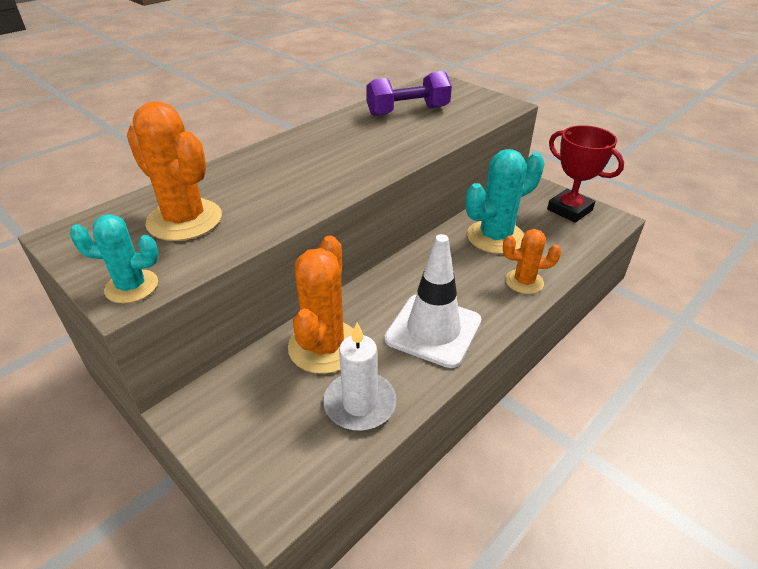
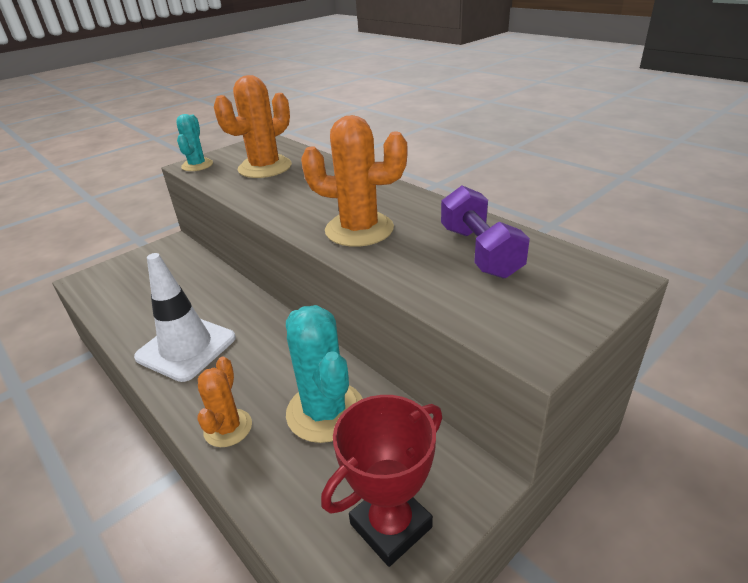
camera: 95 degrees right, 5 degrees down
orange cactus [288,235,354,374] -> orange cactus moved to [301,115,408,247]
white candle [323,323,396,431] -> none

